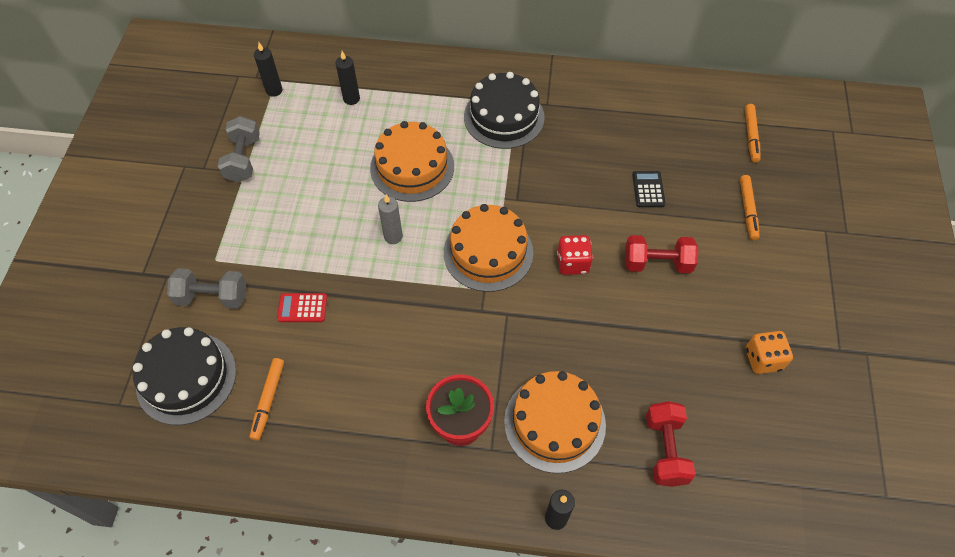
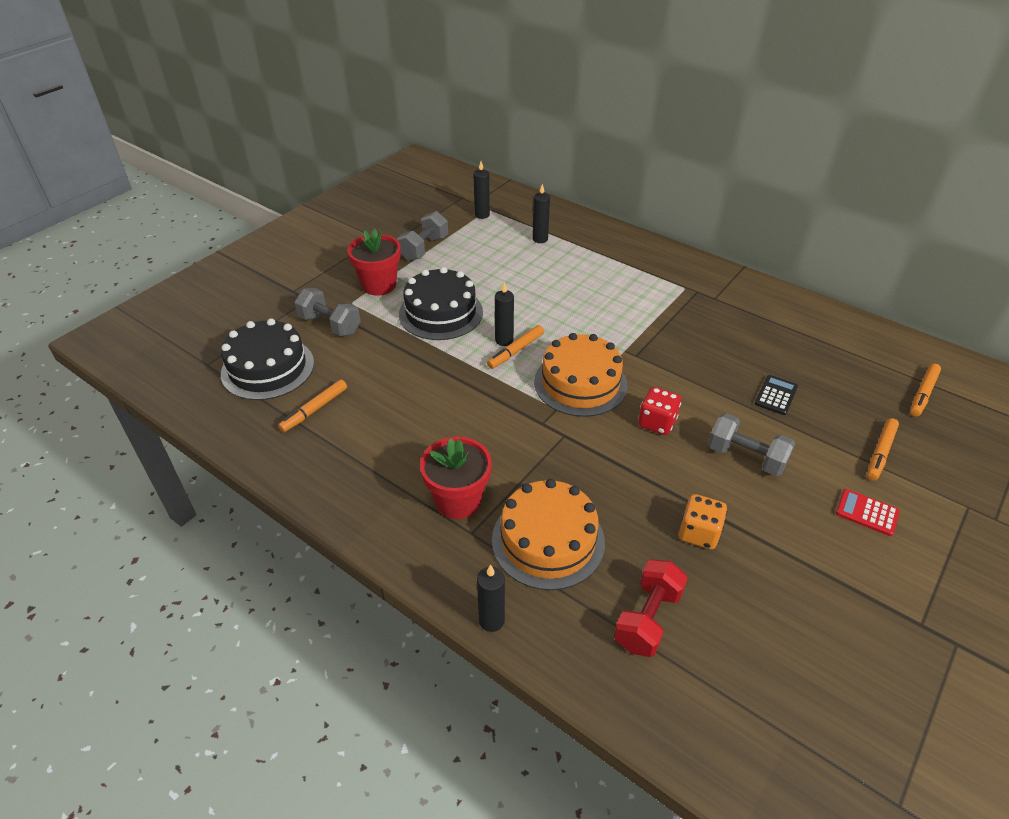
camera: 30 degrees right, 15 degrees down
red calculator [277,293,327,322] -> red calculator moved to [836,489,900,536]
orange cake [370,121,454,202] -> none
grey candle [378,194,403,244] -> black candle [495,282,514,346]
black cake [464,72,545,149] -> black cake moved to [399,267,483,340]
red dumbbell [625,235,698,273] -> grey dumbbell [708,413,795,476]
orange dice [746,331,793,374] -> orange dice moved to [679,494,727,549]
none -> red flower pot [347,229,401,296]
none -> orange marker [487,325,544,369]

